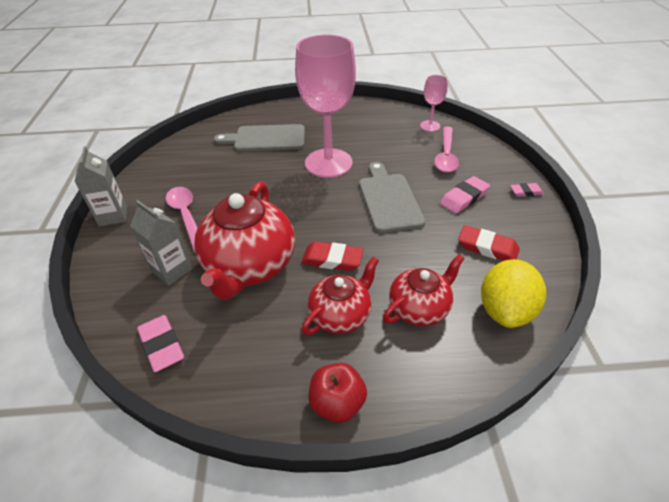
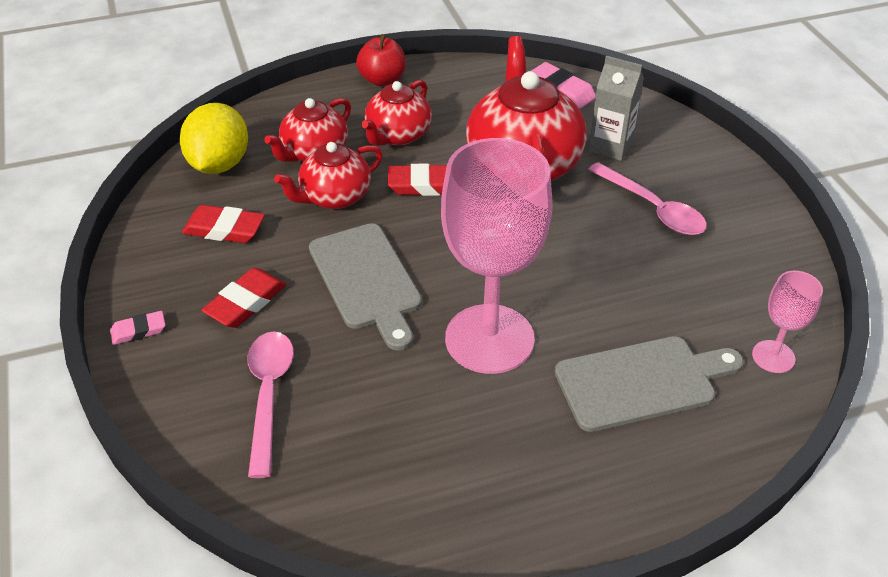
camera: 165 degrees right, 0 degrees up
grey carton [74,146,127,227] -> none
pink goblet [420,75,448,132] -> pink goblet moved to [752,271,823,373]
pink eraser [440,176,490,214] -> red eraser [201,268,286,328]
none -> red teapot [274,142,383,209]

